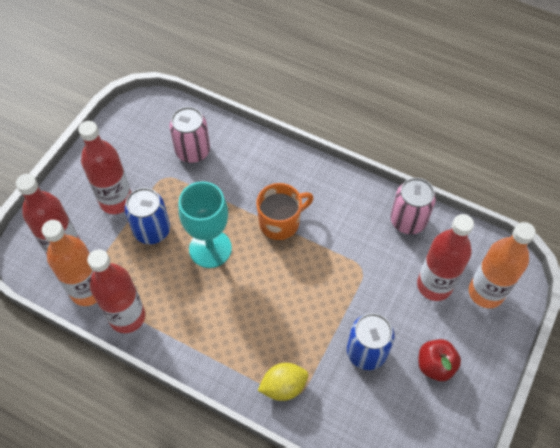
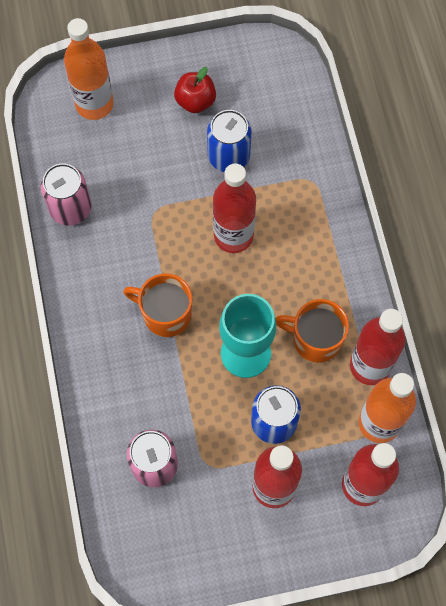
camera: 130 degrees left, 10 degrees up
yellow lemon [258,363,308,401] -> none
red bottle [417,214,474,301] -> red bottle moved to [213,163,256,253]
none -> orange mug [275,299,349,363]

